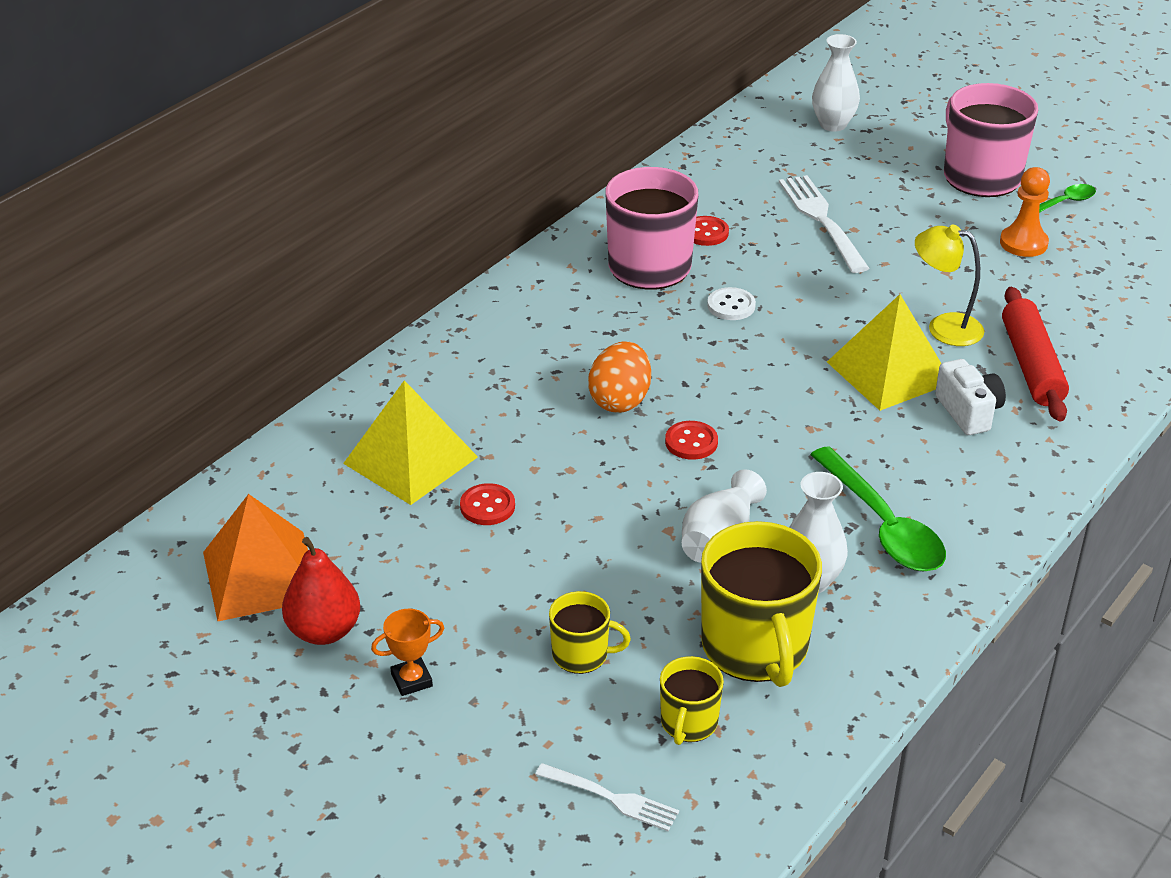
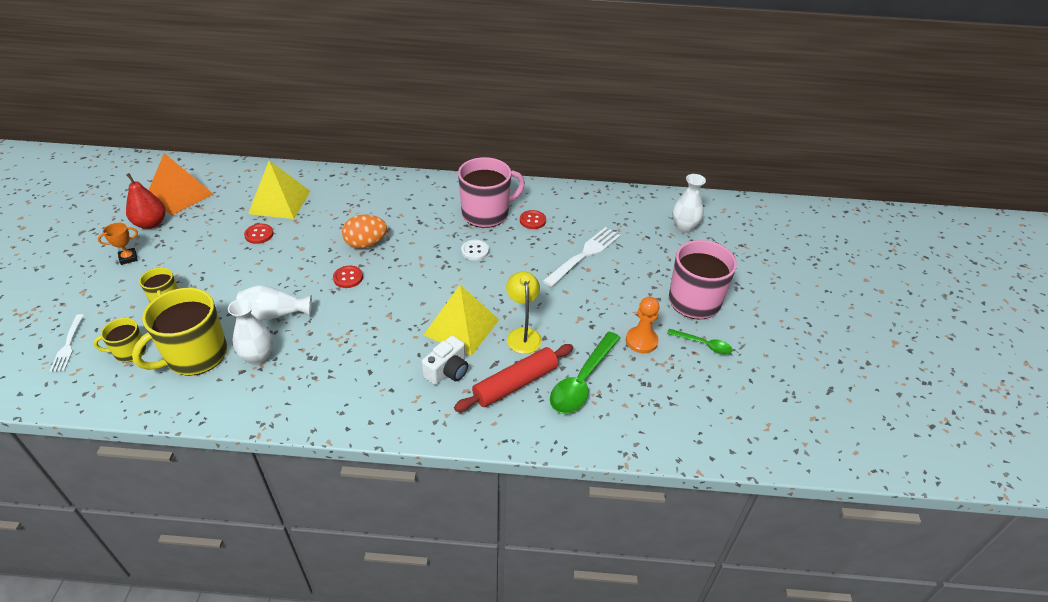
camera: 55 degrees right, 5 degrees up
orange trophy [371,609,444,696] -> orange trophy turned 60 degrees counterclockwise [98,223,138,265]
green spoon [810,446,946,571] -> green spoon moved to [550,332,620,414]

